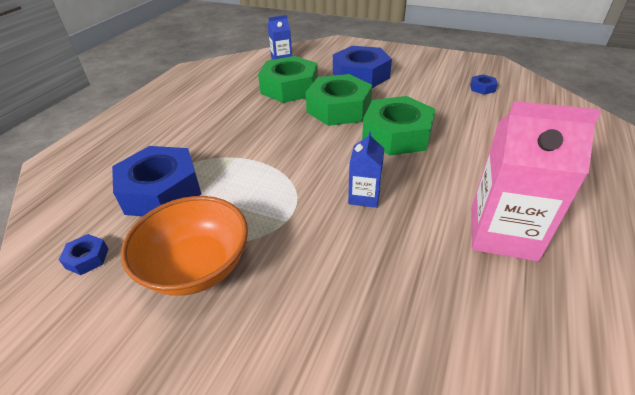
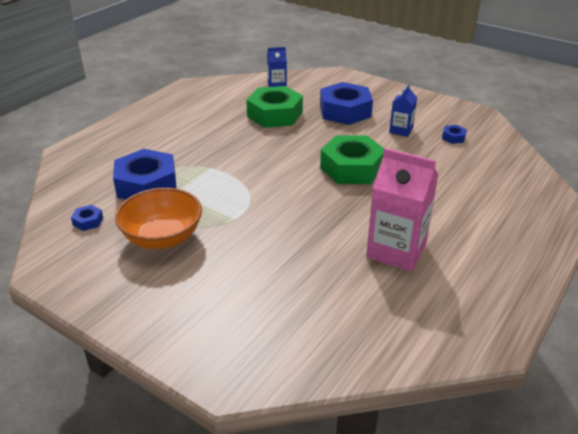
camera: 10 degrees right, 5 degrees down
green nut [306,74,372,126] -> none
blue carton [348,131,384,208] -> blue carton moved to [389,85,417,137]

